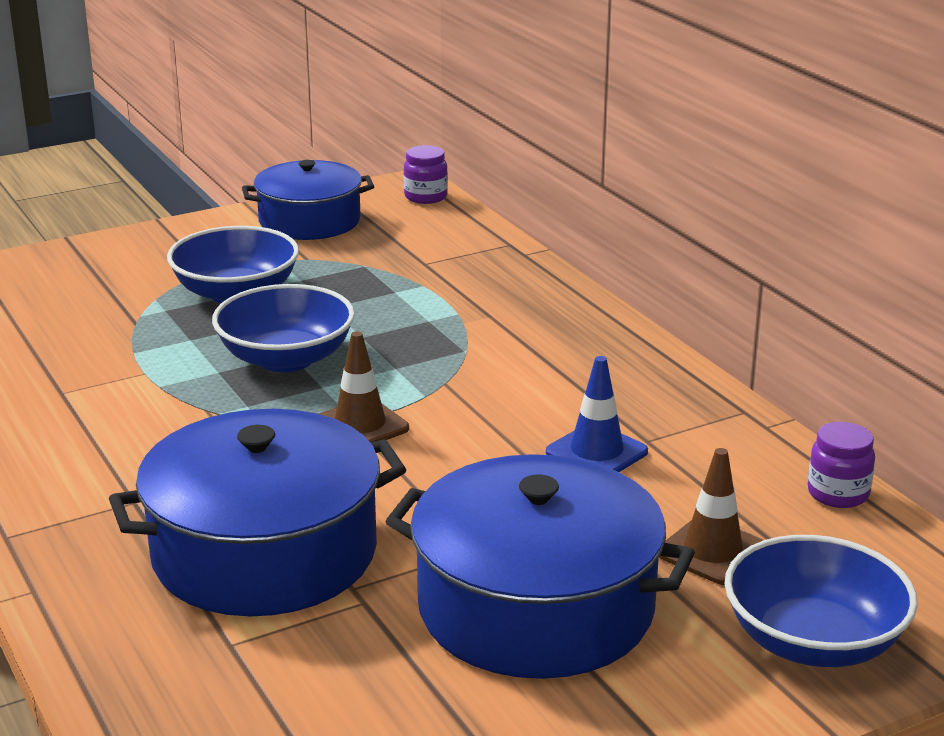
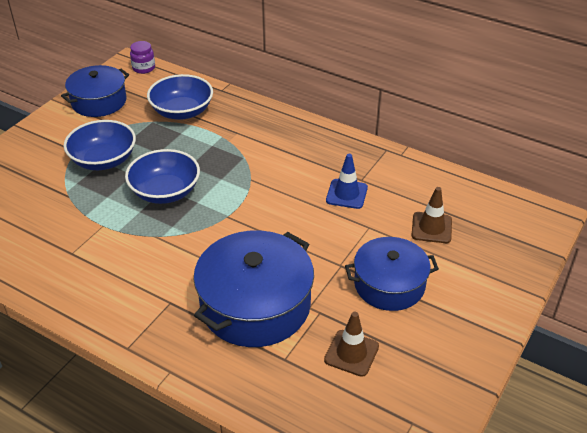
camera: 30 degrees left, 15 degrees up
brown traffic cone [319,331,409,443] -> brown traffic cone moved to [324,312,379,377]
blue pot [385,454,695,679] -> blue pot [345,237,439,311], size x0.66
blue bowl [724,535,918,667] -> blue bowl moved to [147,74,213,120]
purple jar [808,422,875,508] -> none

